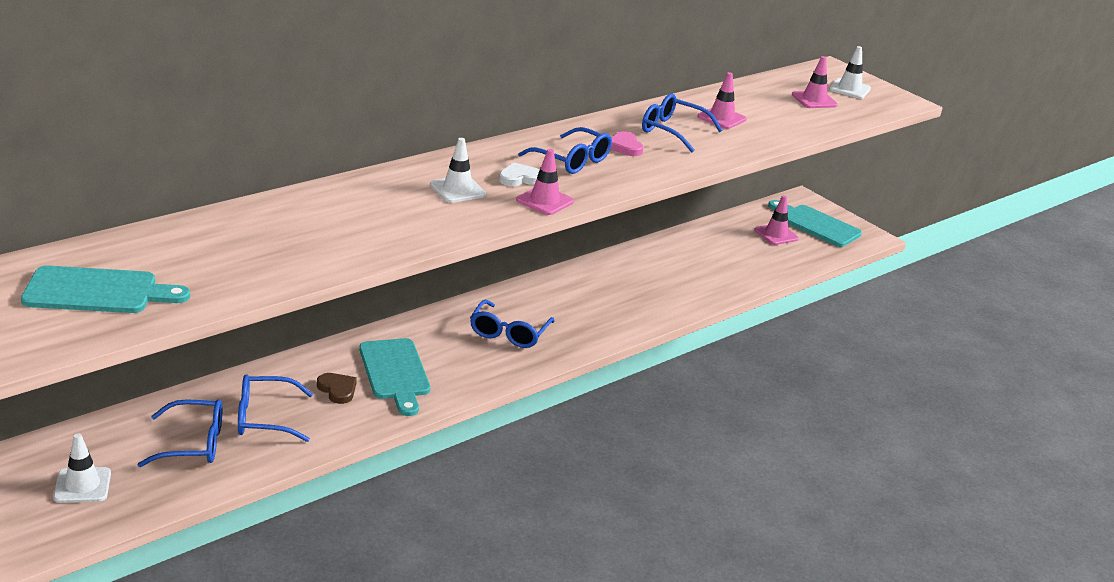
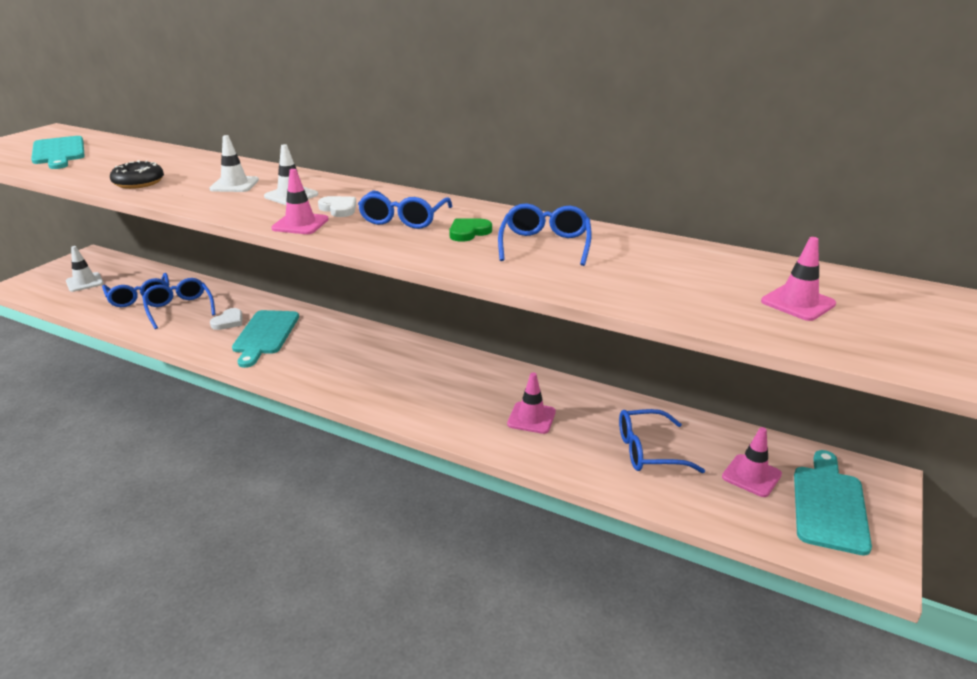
camera: 70 degrees right, 0 degrees up
brown heart [317,373,357,404] -> white heart [210,308,243,330]
turquoise cutting board [359,338,430,416] -> turquoise cutting board turned 45 degrees counterclockwise [232,310,299,368]
blue glasses [470,300,554,348] -> blue glasses moved to [619,409,705,473]
pink heart [611,131,643,156] -> green heart [449,218,492,242]
pink traffic cone [698,72,747,129] -> pink traffic cone moved to [507,373,556,434]
white traffic cone [829,46,871,99] -> white traffic cone moved to [209,135,259,192]
none -> black donut [110,160,164,189]

